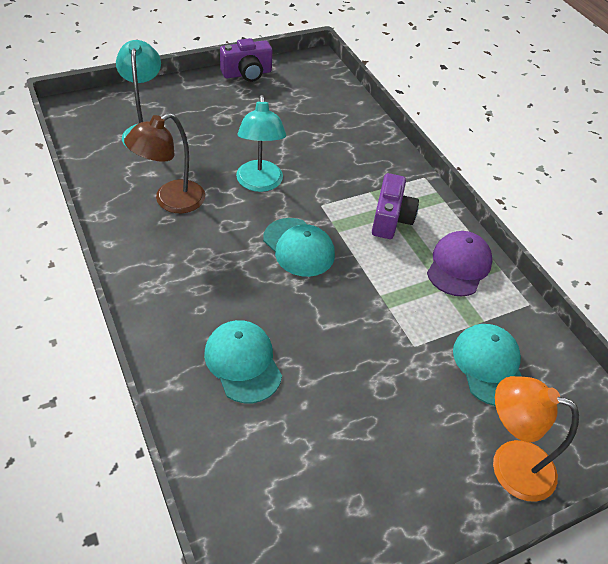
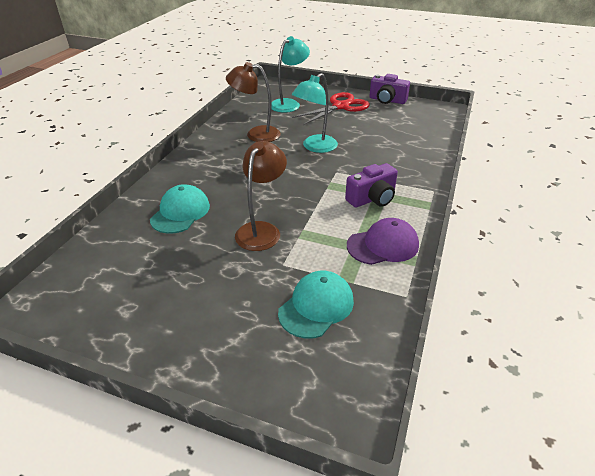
camera: 50 degrees right, 10 degrees down
turquoise cap [263,218,335,277] -> none
orange lamp [493,376,579,502] -> none
none -> brown lamp [235,141,287,251]
none -> red scissors [292,92,370,125]

